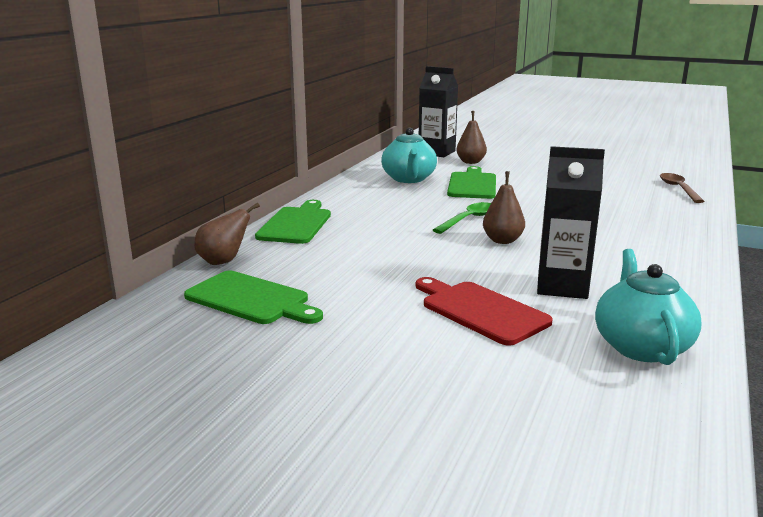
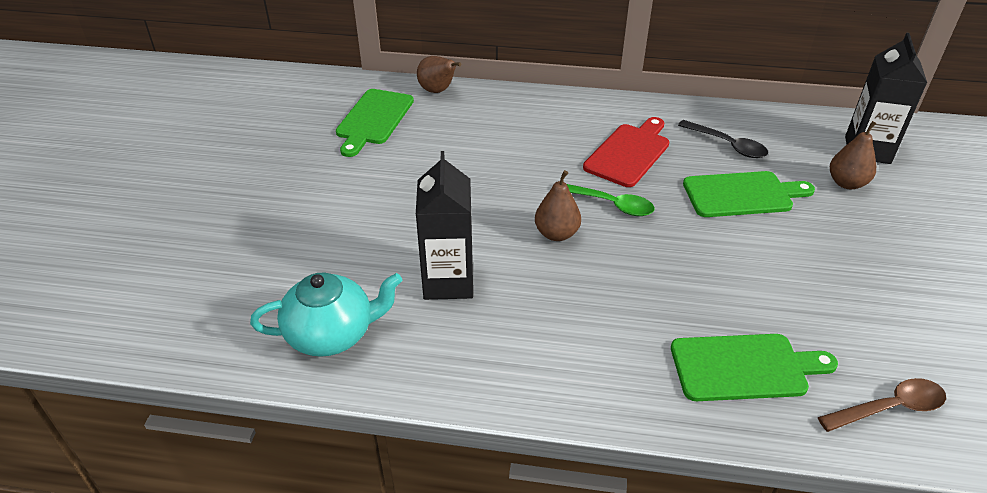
camera: 75 degrees right, 20 degrees up
green cutting board [255,200,331,244] -> green cutting board moved to [671,334,838,401]
turquoise teapot [381,128,437,183] -> black spoon [678,120,768,158]
red cutting board [416,277,553,346] -> red cutting board moved to [583,117,669,187]

